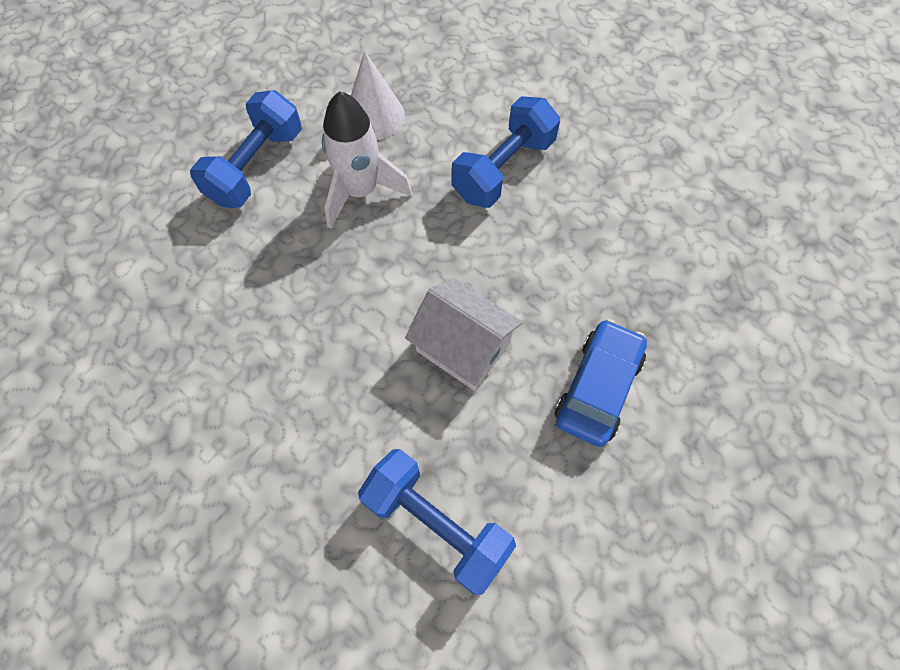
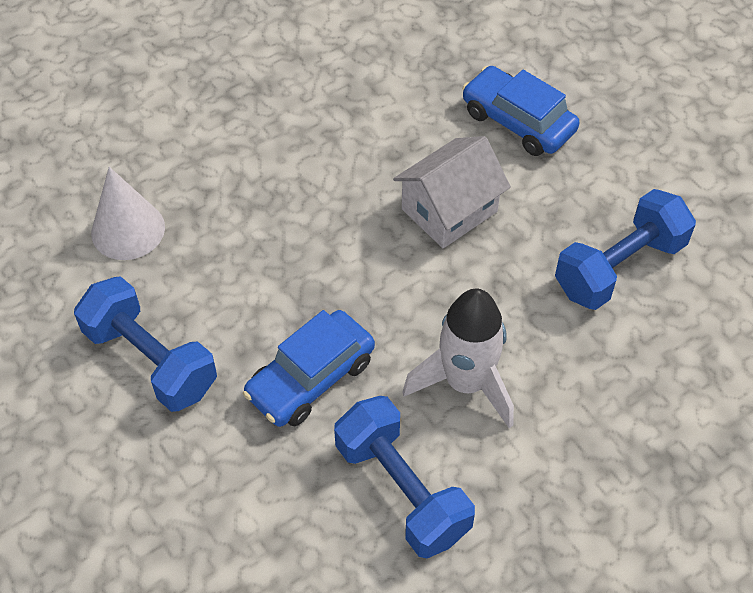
camera: 75 degrees left, 10 degrees down
white rocket [322,91,412,229] -> white rocket moved to [402,288,514,429]
blue dumbbell [451,96,560,208] -> blue dumbbell moved to [334,396,475,558]
none -> blue car [243,310,375,427]

